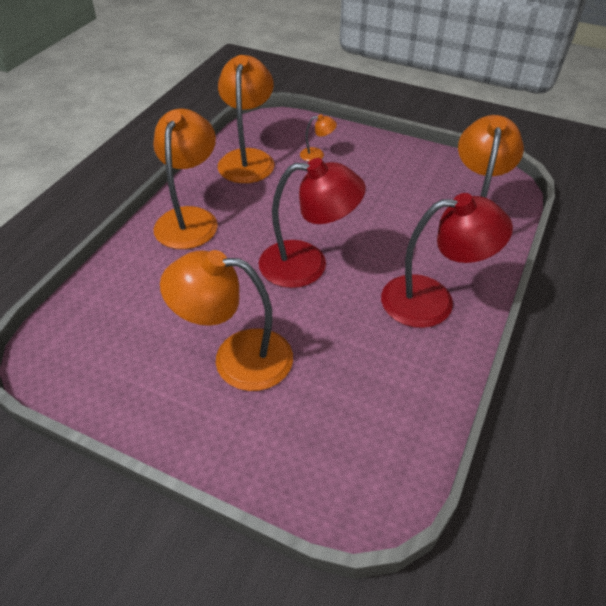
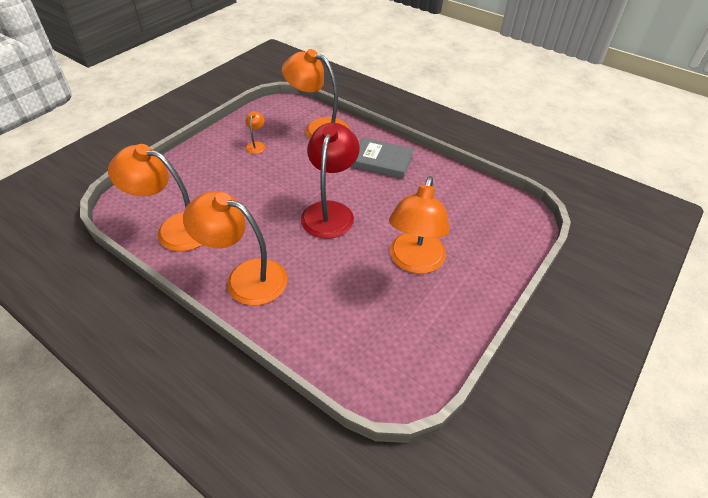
camera: 80 degrees left, 0 degrees up
orange lamp [300,114,337,162] -> orange lamp moved to [245,111,266,154]
red lamp [381,193,513,328] -> grey book [351,138,414,178]

